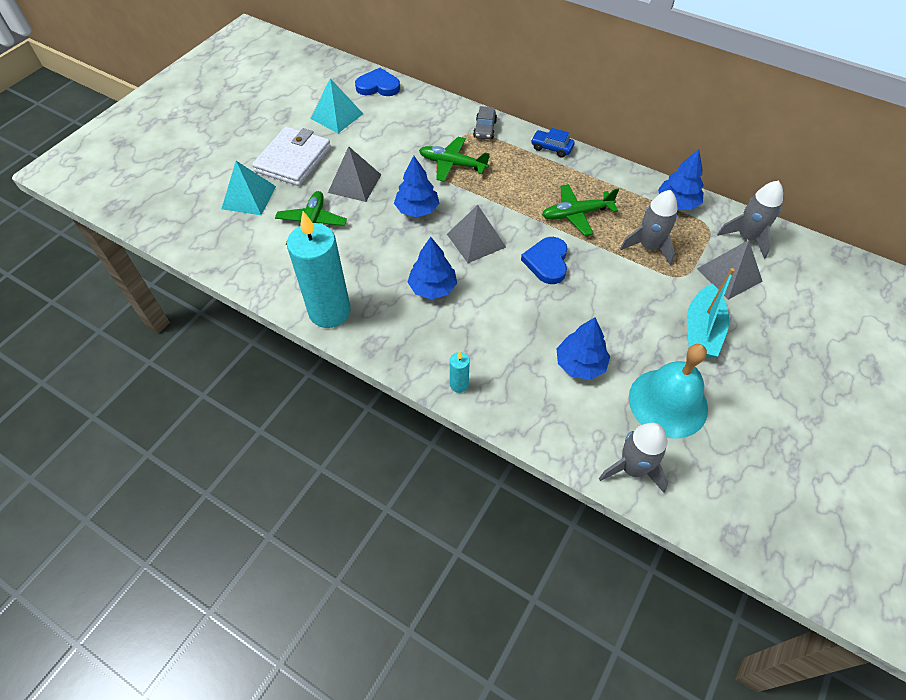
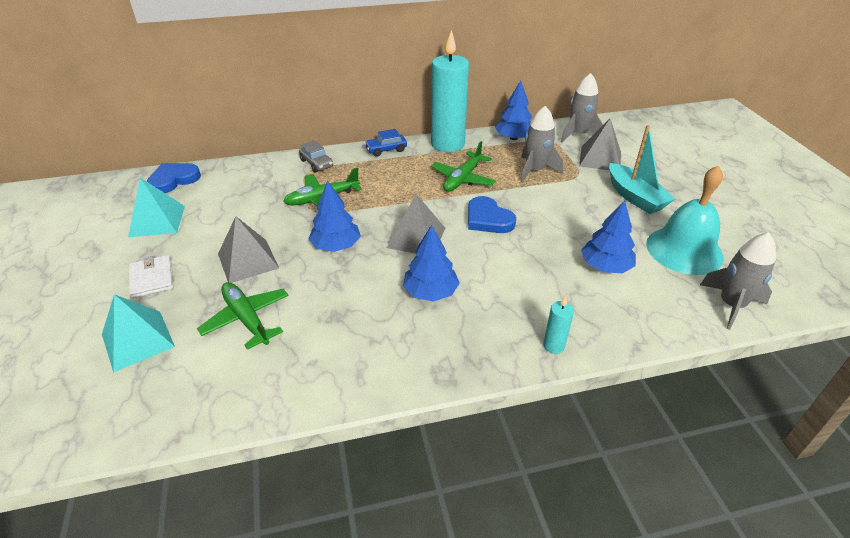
camera: 45 degrees left, 15 degrees down
white wallet [252,126,331,186] -> white wallet [129,255,173,298], size x0.58
turquoise candle [287,211,351,328] -> turquoise candle moved to [431,30,469,152]

